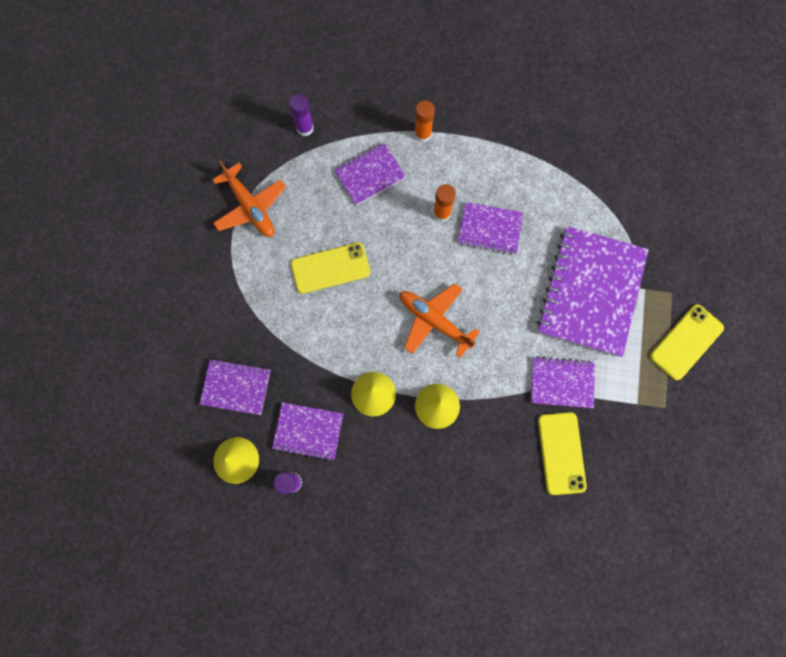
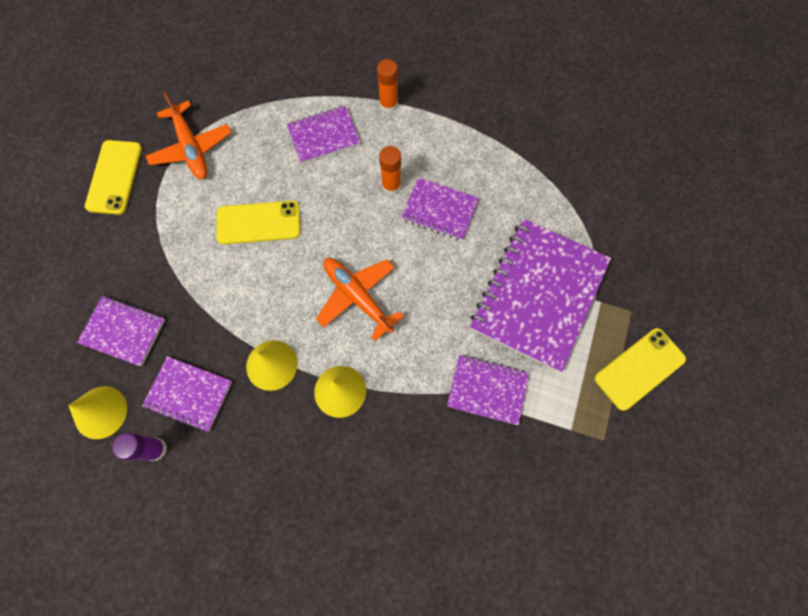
camera: 10 degrees right, 5 degrees down
purple glue stick [289,94,314,136] -> none
yellow phone [538,412,587,495] -> yellow phone moved to [85,140,142,215]

